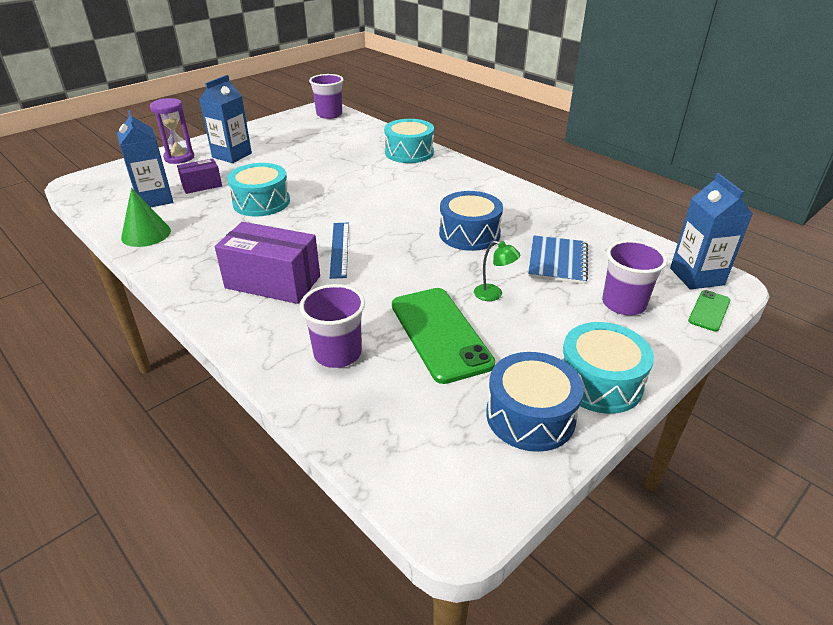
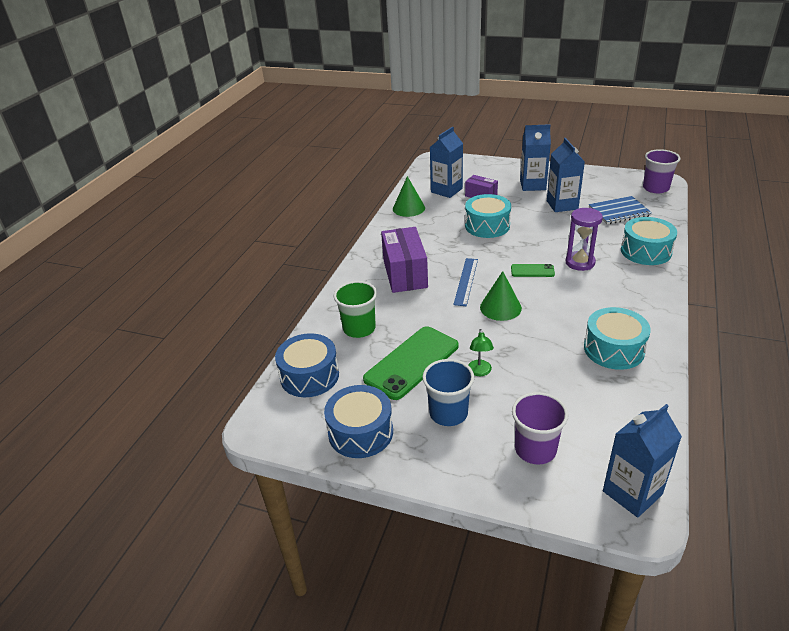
camera: 65 degrees right, 0 degrees up
purple hourglass [150,98,194,164] -> purple hourglass moved to [566,208,603,271]
purple cup [300,284,365,368] -> green cup [334,281,377,338]
blue ruler [330,223,349,279] -> blue ruler turned 45 degrees counterclockwise [453,258,478,306]
blue drum [439,191,503,251] -> blue drum moved to [275,333,339,397]
blue notebook [528,235,588,284] -> blue notebook moved to [589,196,652,224]
turquoise drum [562,322,654,414] -> turquoise drum moved to [584,307,651,370]
green phone [688,290,731,332] -> green phone moved to [511,264,555,277]
none -> blue cup [423,359,474,426]
none -> green cone [480,271,522,321]
none -> blue carton [547,138,585,212]

